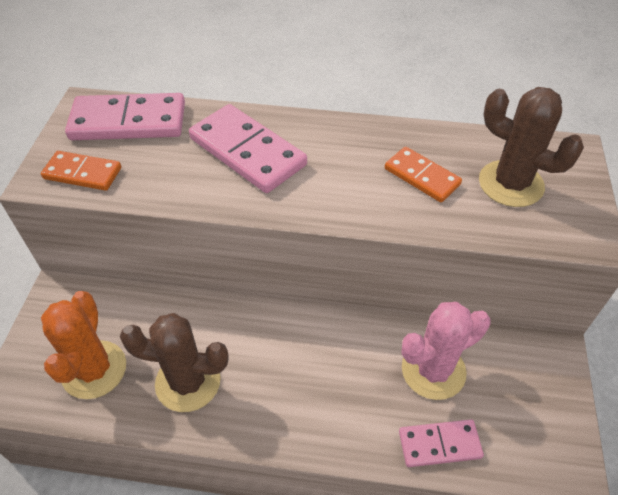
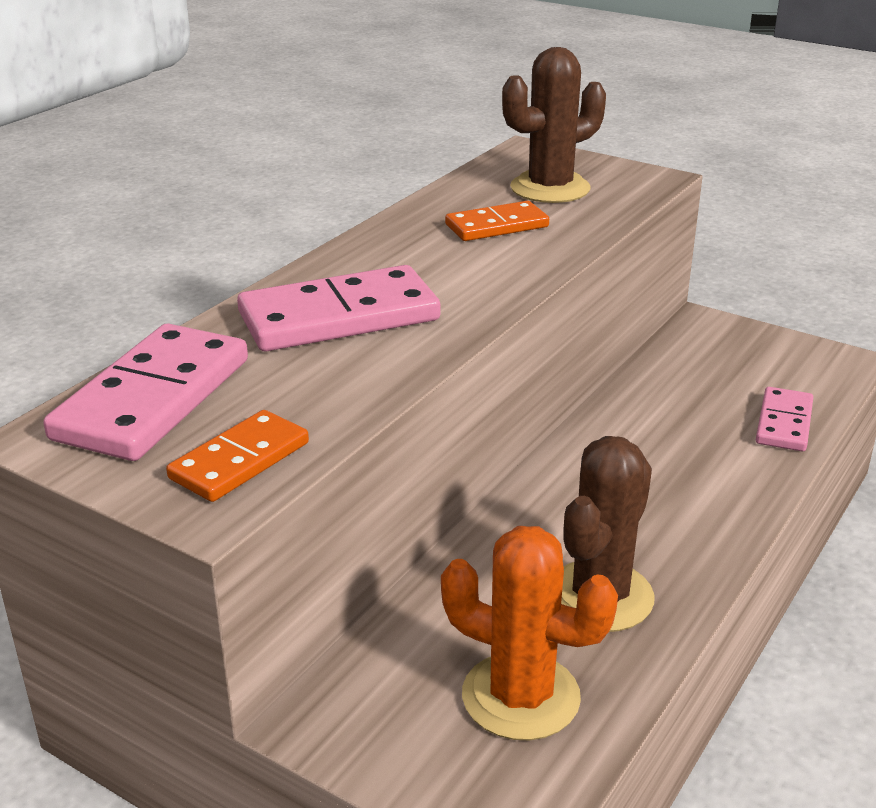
camera: 65 degrees left, 20 degrees down
pink cactus [401,302,490,400] -> none

